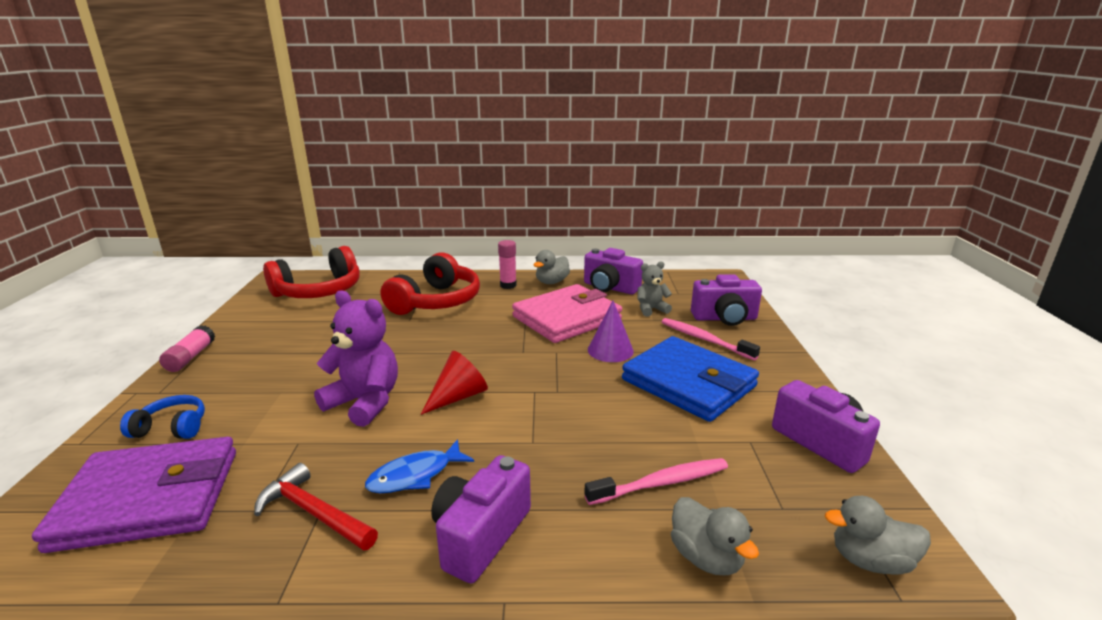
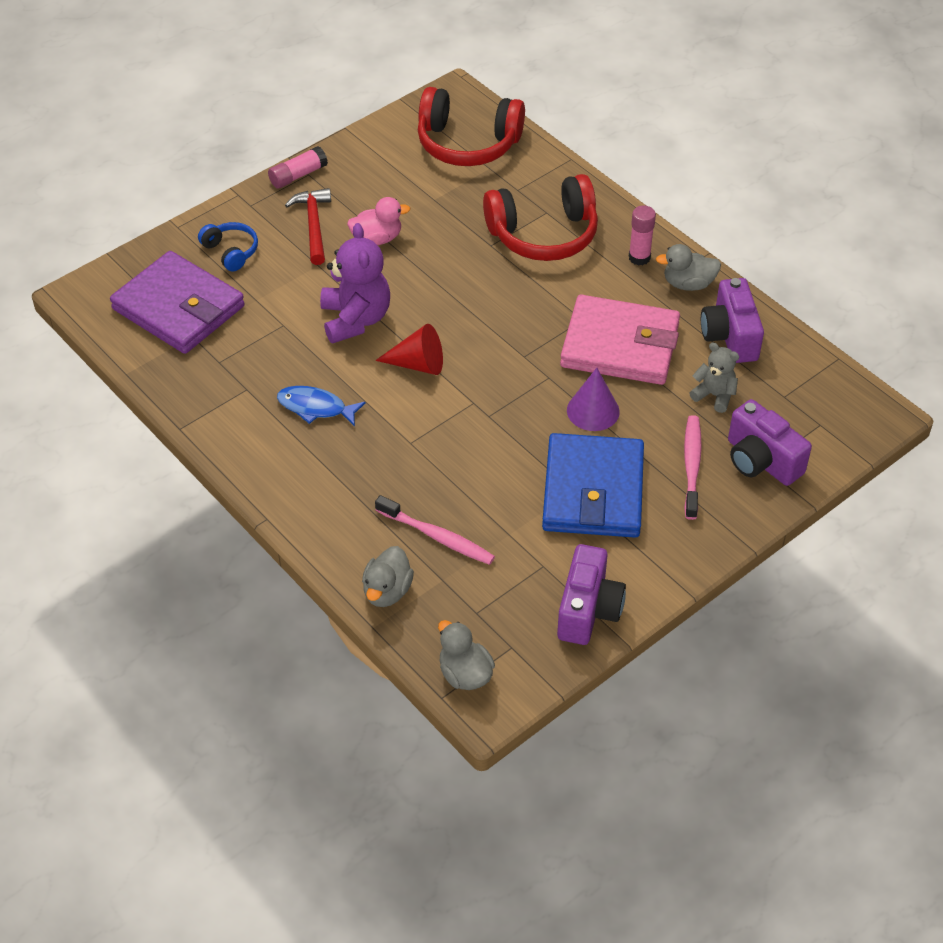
camera: 50 degrees right, 25 degrees up
red hammer [254,463,378,551] -> red hammer moved to [285,188,331,265]
purple camera [431,455,531,583] -> none
none -> pink duck [347,197,410,245]

